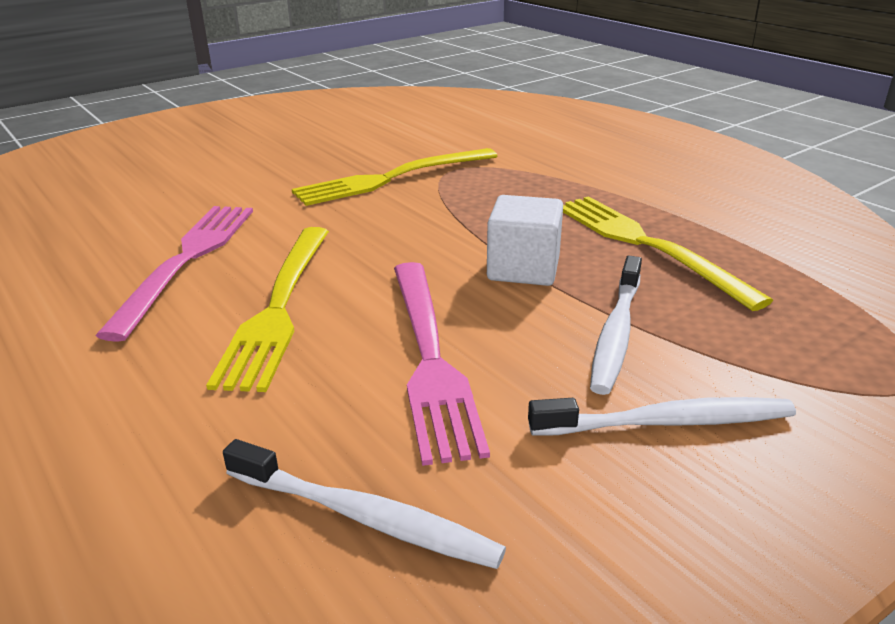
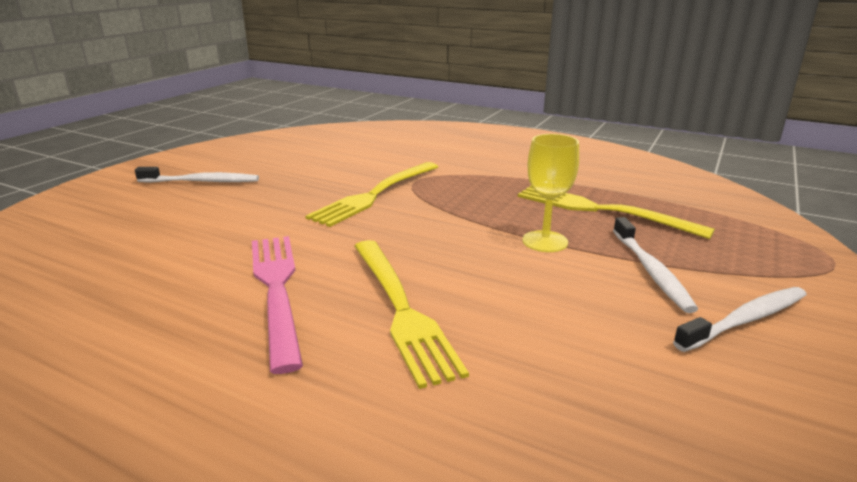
camera: 25 degrees left, 5 degrees down
white toothbrush [223,439,506,569] -> white toothbrush moved to [135,167,259,183]
pink fork [394,262,490,466] -> none
white cube [487,195,563,286] -> yellow goblet [523,134,579,252]

